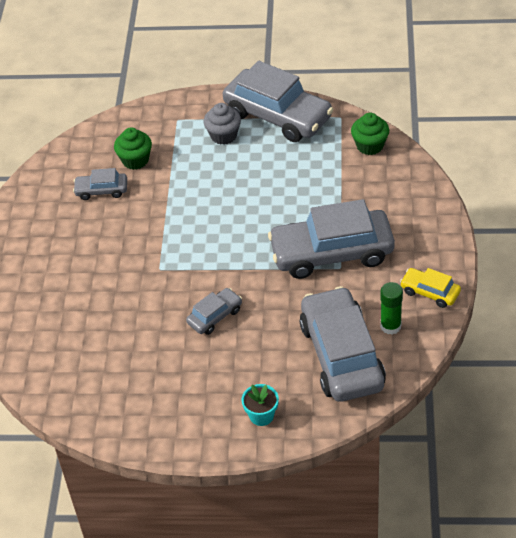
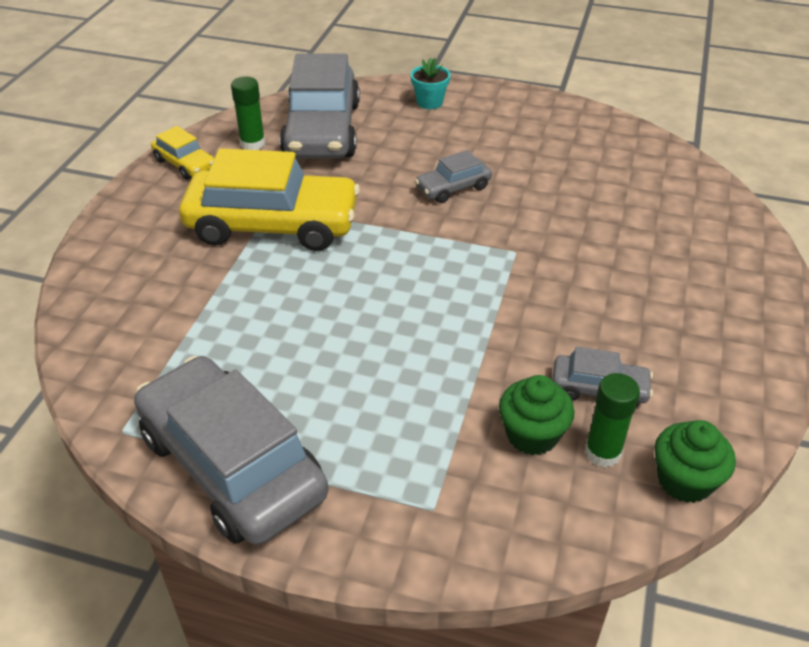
camera: 170 degrees left, 5 degrees down
grey cupcake [204,103,241,145] -> none
grey car [268,199,395,279] -> yellow car [179,148,360,251]
green cupcake [351,113,389,155] -> green cupcake moved to [655,420,736,503]
none -> green glue stick [585,373,640,467]

